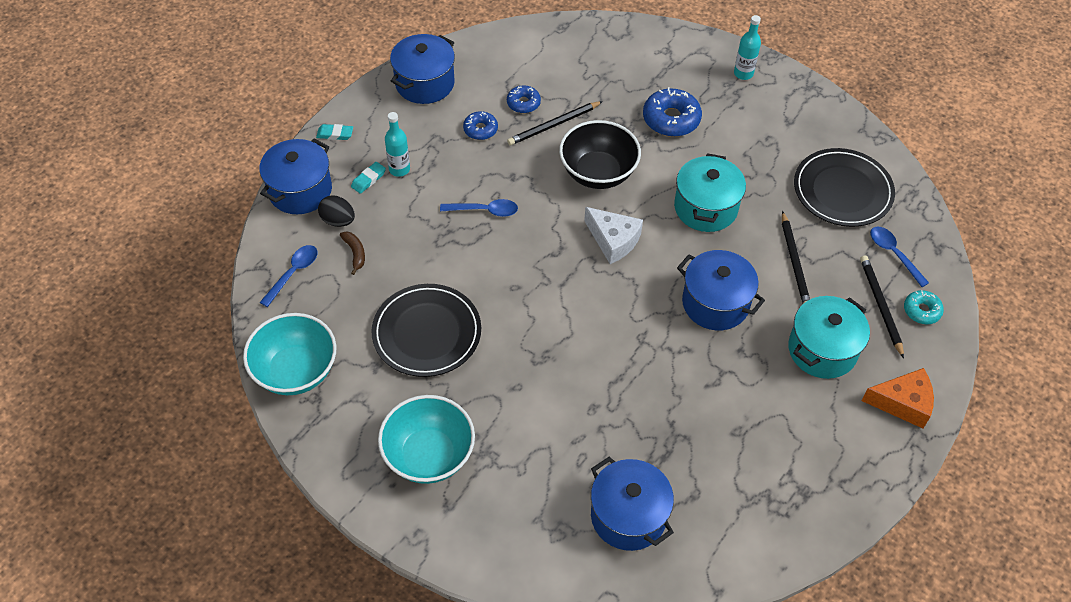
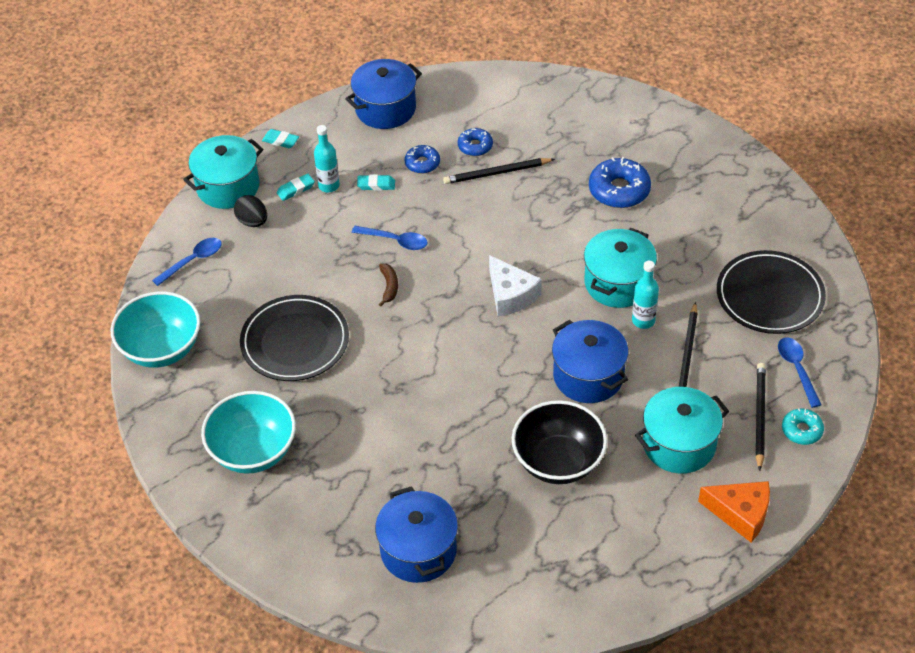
camera: 20 degrees right, 5 degrees down
blue pot [259,139,332,214] -> turquoise pot [183,135,263,209]
brown banana [340,231,365,275] -> brown banana moved to [379,264,398,306]
black bowl [559,120,641,189] -> black bowl moved to [512,400,607,484]
turquoise bottle [734,15,761,80] -> turquoise bottle moved to [632,261,659,329]
none -> turquoise eraser [357,174,395,191]

